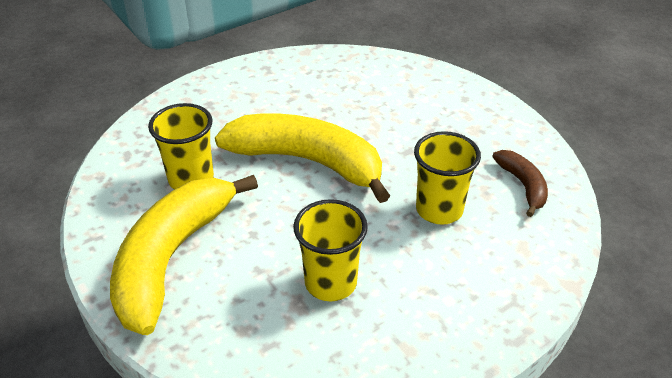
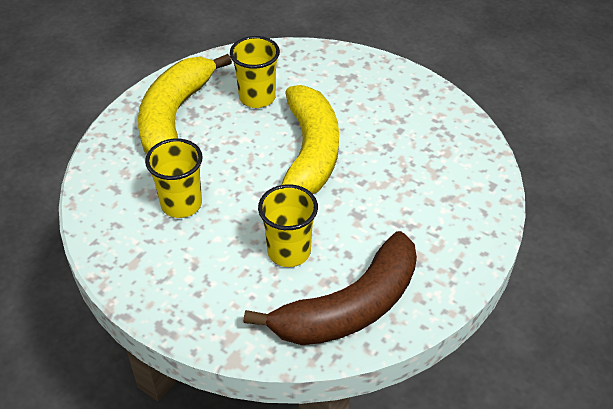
camera: 70 degrees right, 5 degrees up
yellow banana [110,175,258,335] -> yellow banana turned 75 degrees counterclockwise [138,54,232,154]
brown banana [492,150,548,217] -> brown banana [243,231,417,345], size x2.10

